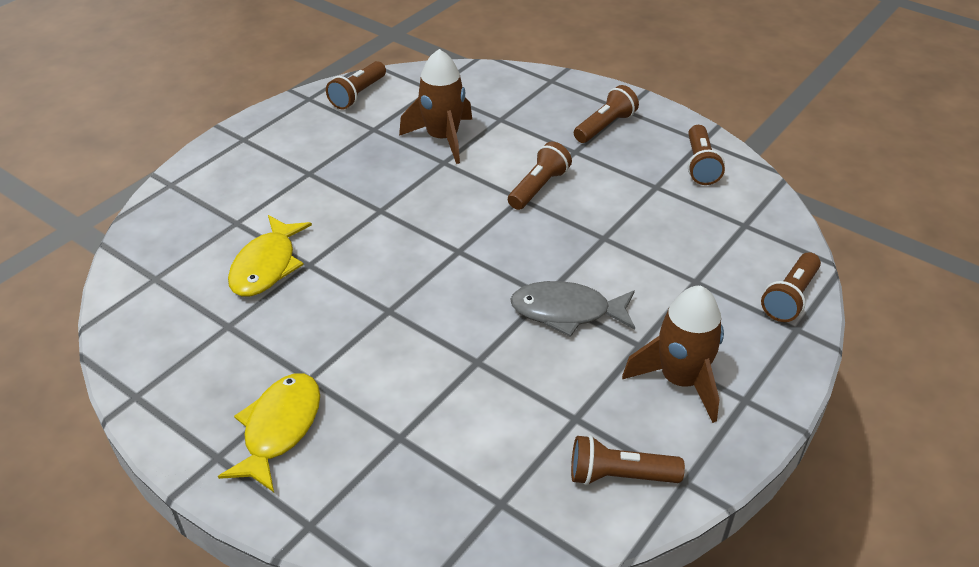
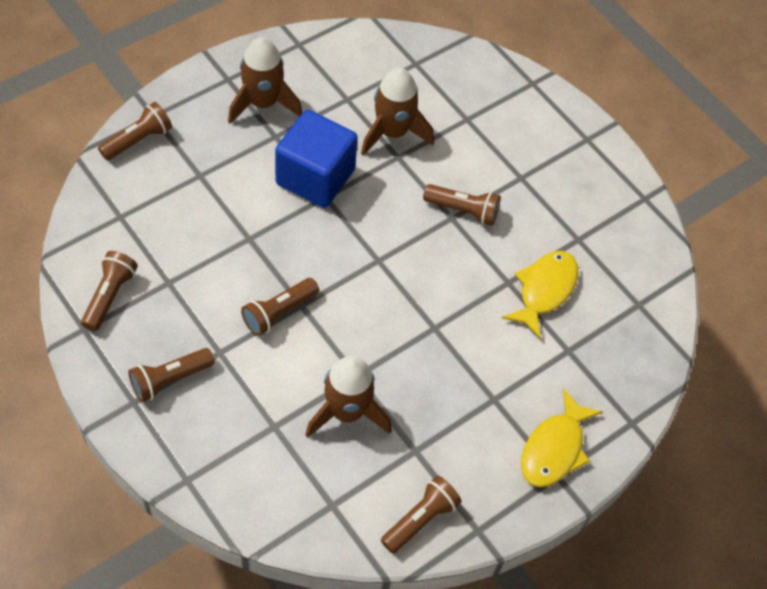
camera: 170 degrees left, 15 degrees up
yellow fish [218,373,320,492] -> yellow fish moved to [521,388,603,487]
grey fish [510,281,635,337] -> blue cube [275,110,358,208]
brown flashlight [571,435,685,485] -> brown flashlight moved to [423,184,501,226]
none -> brown rocket [361,68,434,156]

